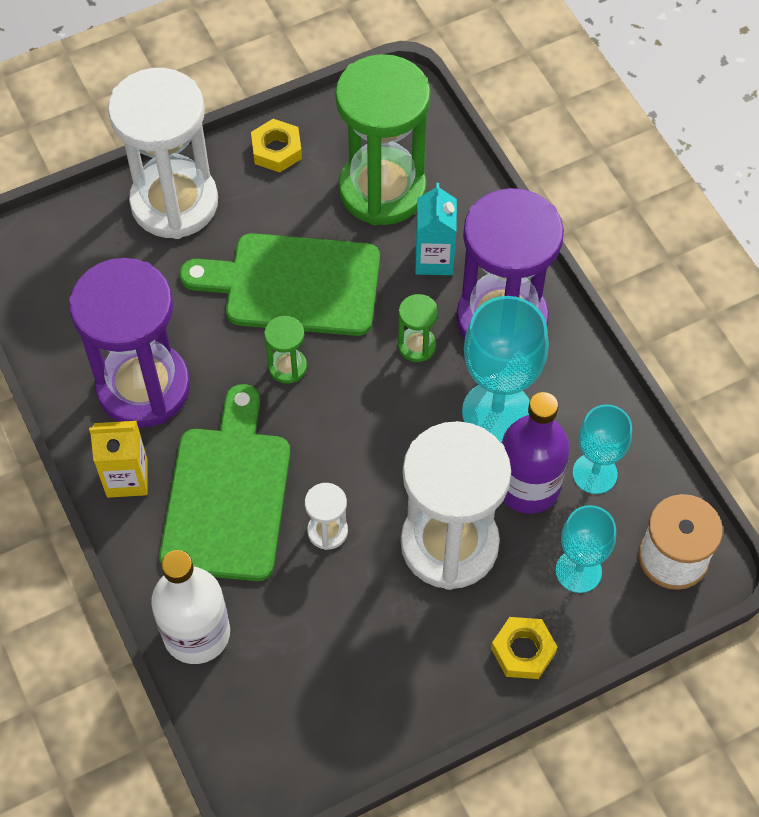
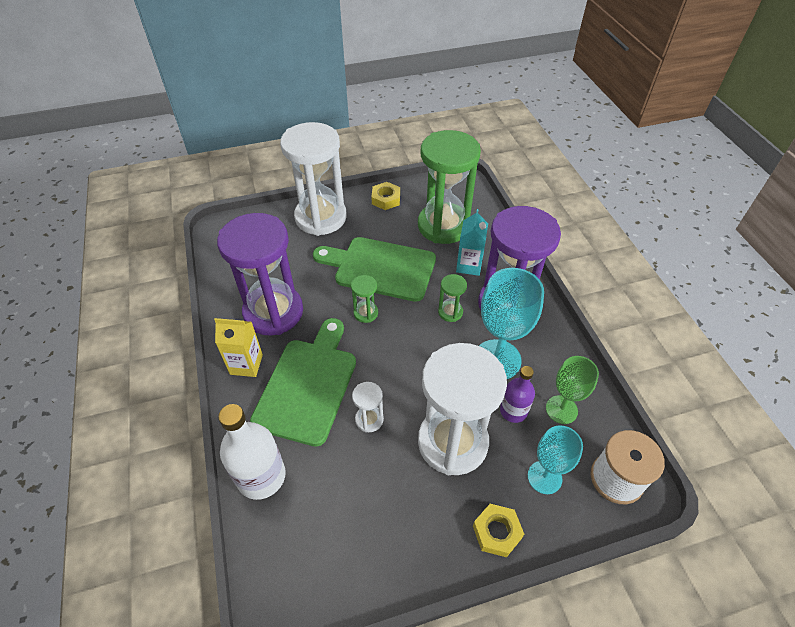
camera: 10 degrees right, 10 degrees down
purple bottle [502,392,570,514] -> purple bottle [500,366,535,423], size x0.62
turquoise goblet [573,404,632,494] -> green goblet [546,356,599,424]

